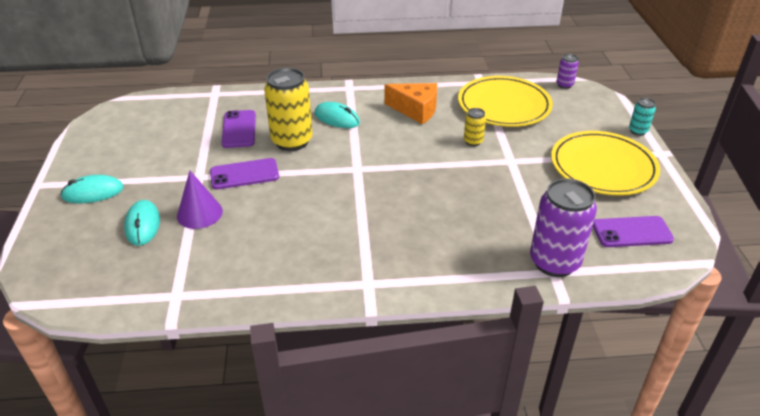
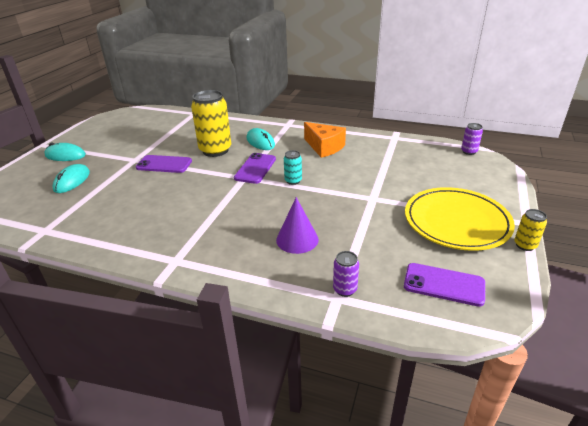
camera: 25 degrees right, 5 degrees down
purple cone [177,171,223,229] -> purple cone moved to [276,197,319,254]
purple phone [221,110,256,148] -> purple phone moved to [234,153,276,184]
yellow plate [458,76,553,127] -> none
yellow can [464,108,486,146] -> yellow can moved to [514,209,547,251]
purple can [530,178,597,277] -> purple can [333,251,359,297], size x0.47
turquoise can [629,98,656,136] -> turquoise can moved to [284,150,302,185]

